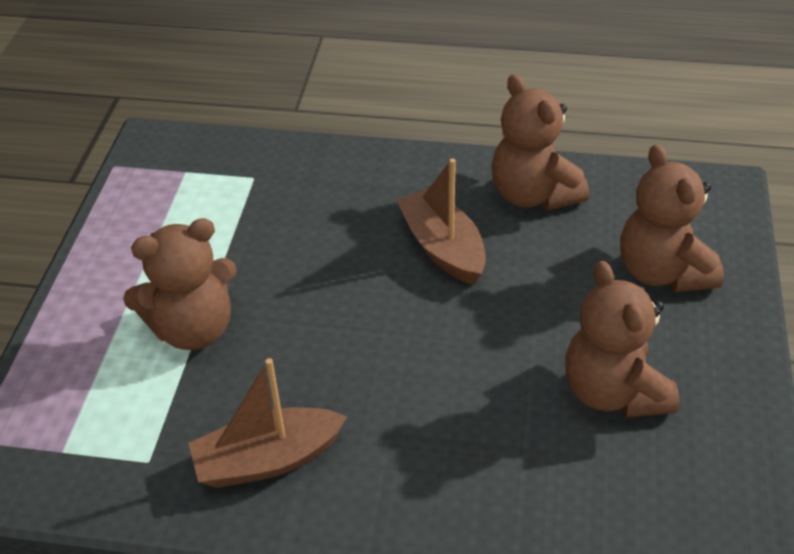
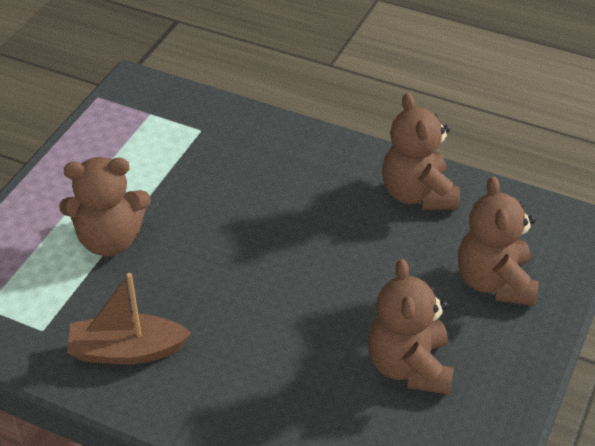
camera: 15 degrees right, 0 degrees up
brown boat [397,158,486,285] -> none

